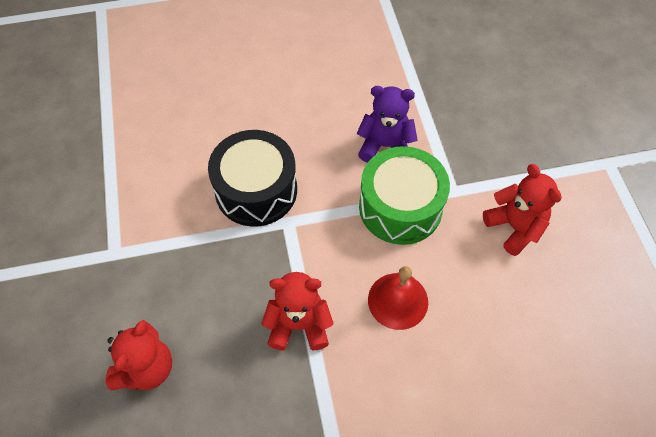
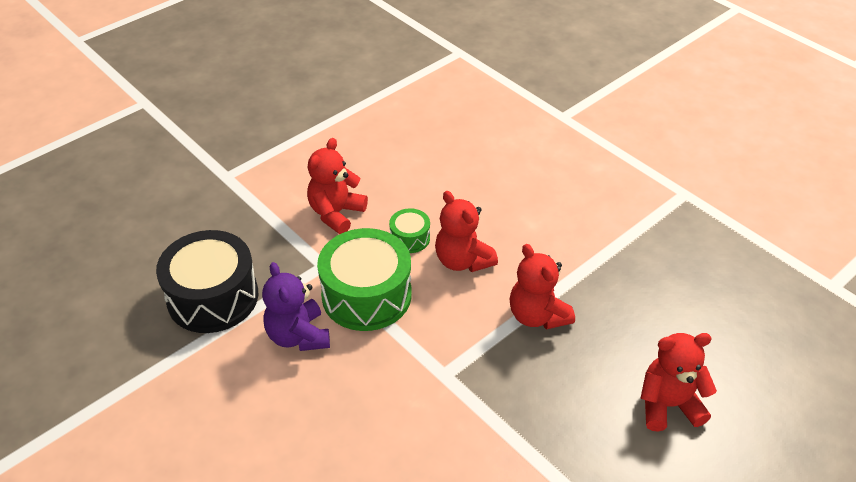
camera: 120 degrees left, 15 degrees down
black drum [208,130,297,227] -> black drum moved to [156,230,258,333]
red bell [368,266,428,330] -> red teddy bear [435,191,498,272]
none -> green drum [389,208,430,253]

